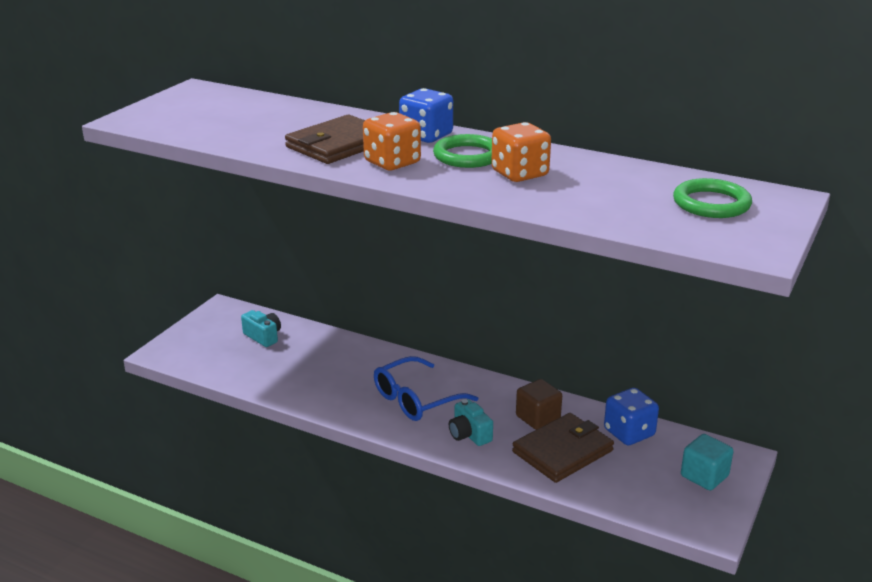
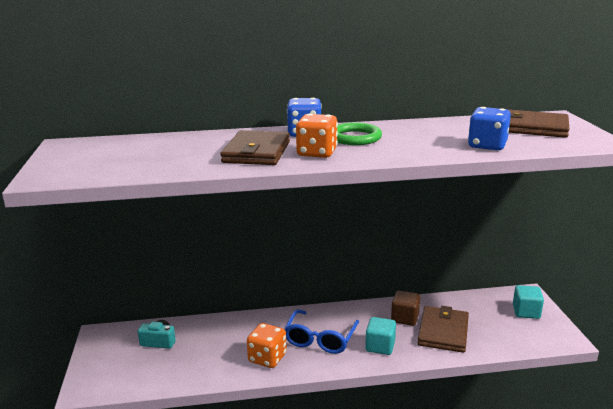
camera: 35 degrees left, 5 degrees down
turquoise camera [449,399,493,446] -> turquoise cube [365,317,396,355]
orange dice [491,122,551,182] -> orange dice moved to [247,323,287,368]
blue dice [604,388,659,445] -> blue dice moved to [468,107,511,150]
green ring [673,178,752,218] -> brown wallet [507,109,569,138]

